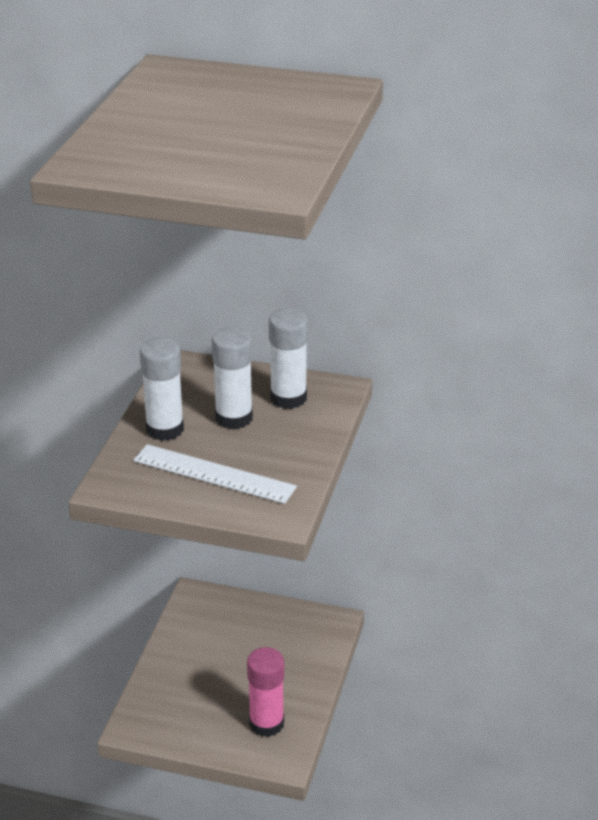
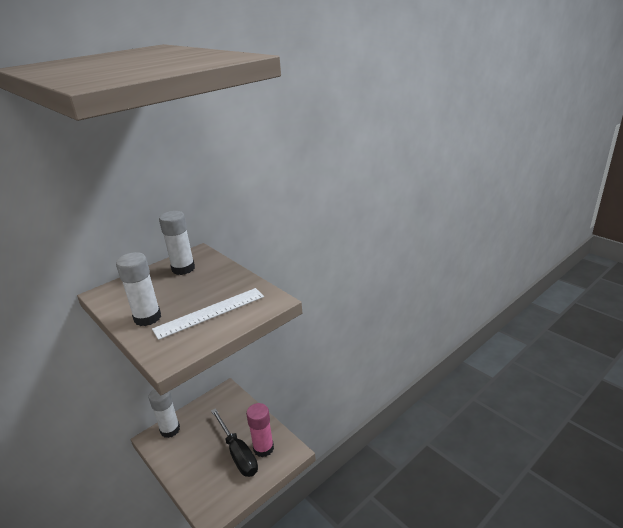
camera: 55 degrees left, 5 degrees down
white glue stick [212,327,253,429] -> white glue stick moved to [149,389,180,438]
none -> black screwdriver [211,408,258,477]

